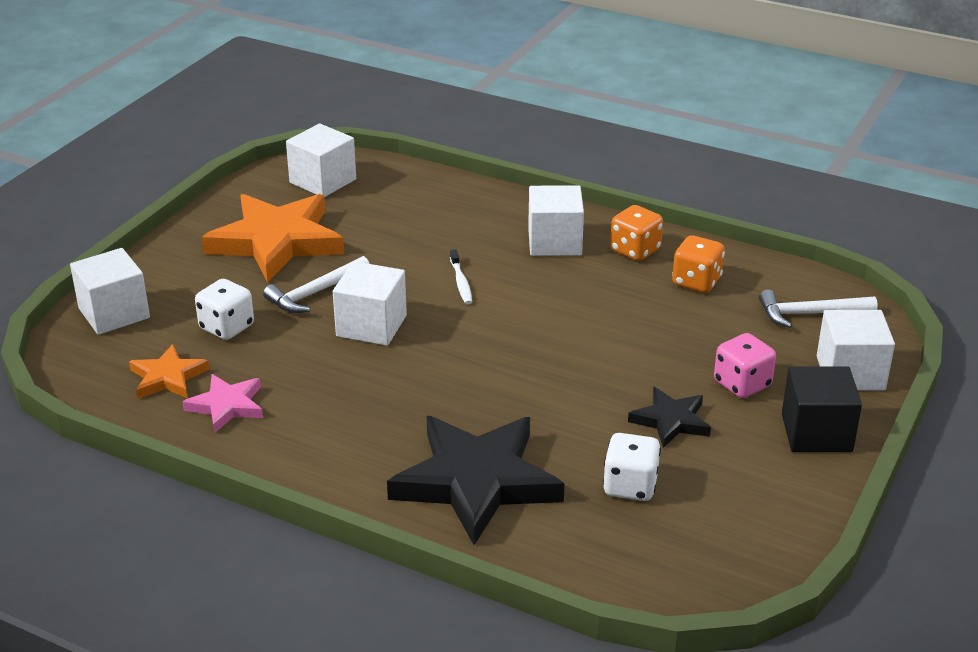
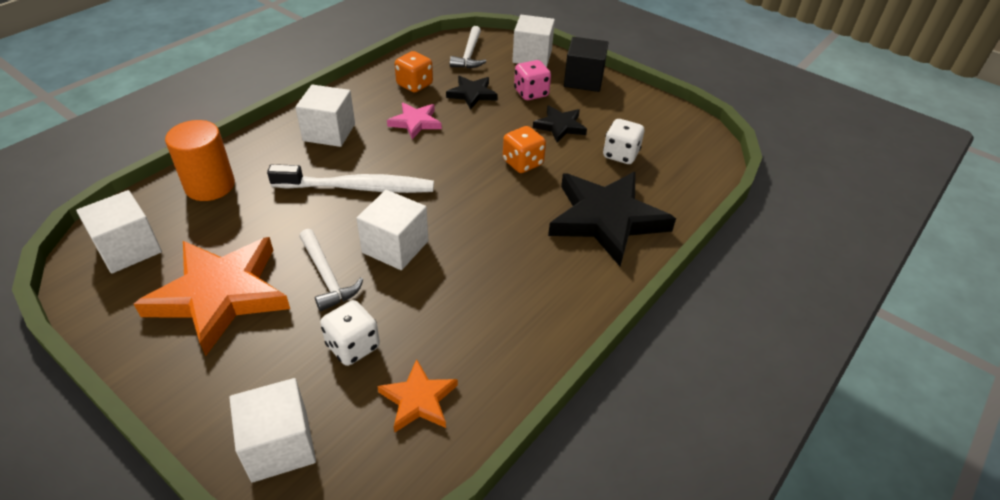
camera: 80 degrees left, 10 degrees up
pink star [182,374,263,433] -> pink star moved to [387,103,442,139]
white toothbrush [450,249,472,304] -> white toothbrush [267,164,434,193], size x2.28
orange dice [610,205,663,261] -> orange dice moved to [503,126,546,173]
none -> orange cylinder [165,120,235,201]
none -> black star [446,76,498,110]

